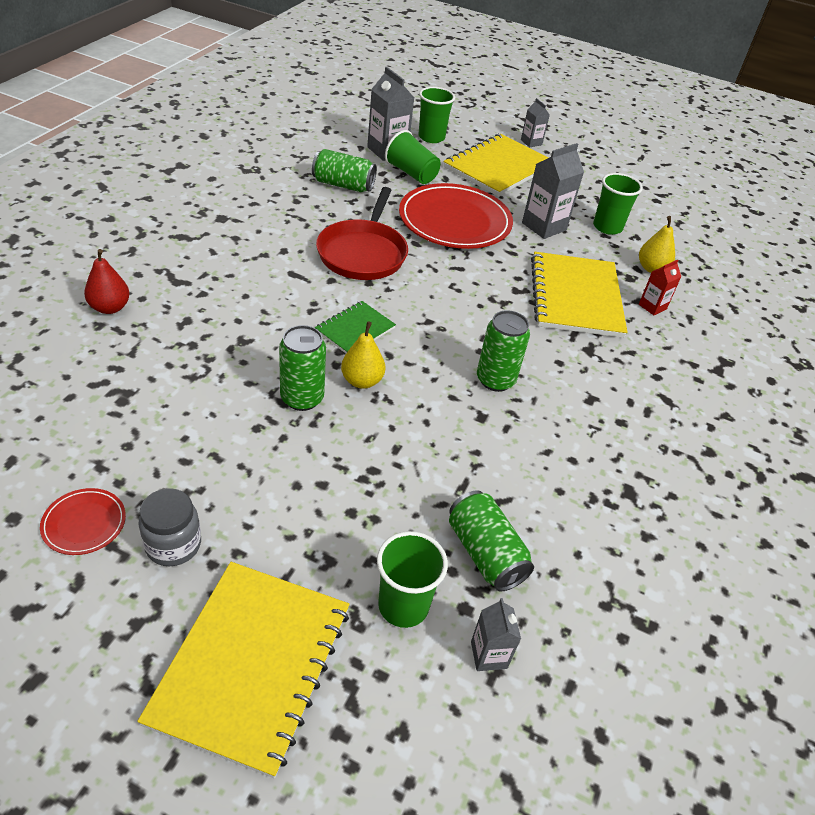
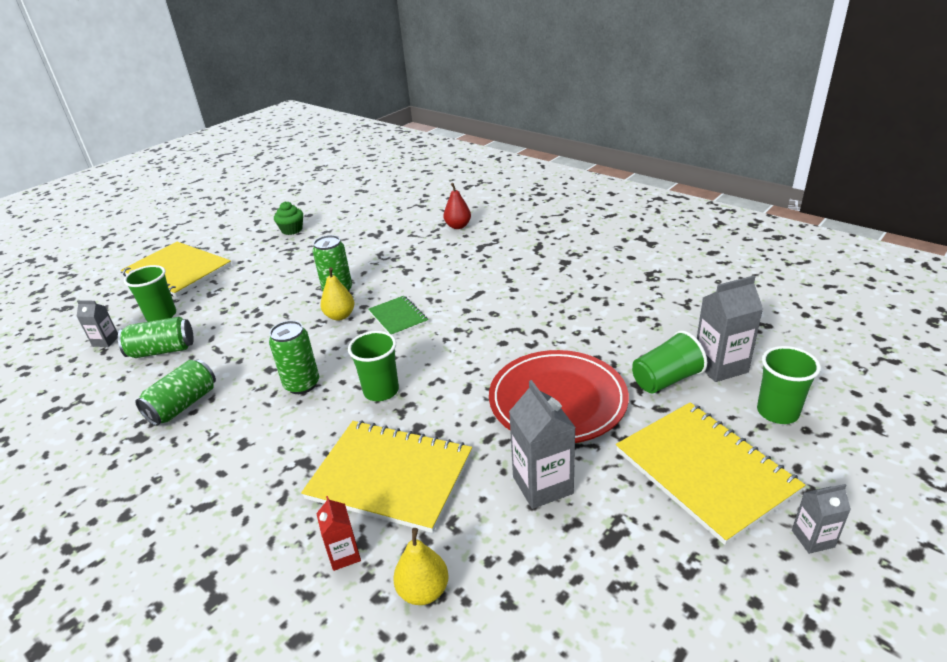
camera: 115 degrees right, 10 degrees down
red plate [40,488,126,555] -> green cupcake [274,201,303,235]
grey jar [139,488,201,566] -> none
green can [312,149,377,192] -> green can moved to [135,359,216,426]
red pan [316,187,408,280] -> none
green cup [593,173,643,235] -> green cup moved to [348,331,399,401]

